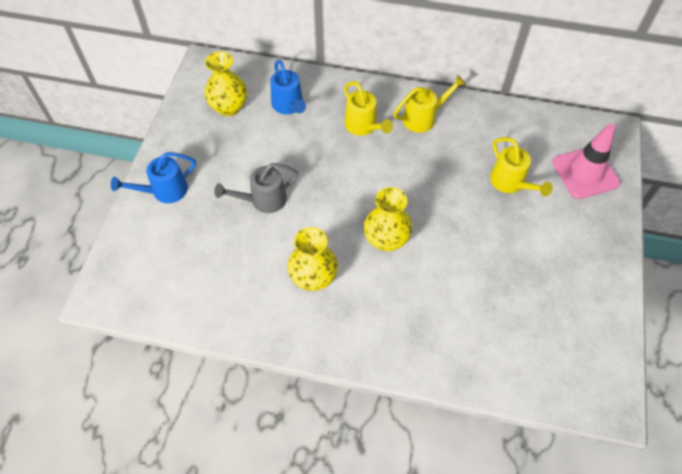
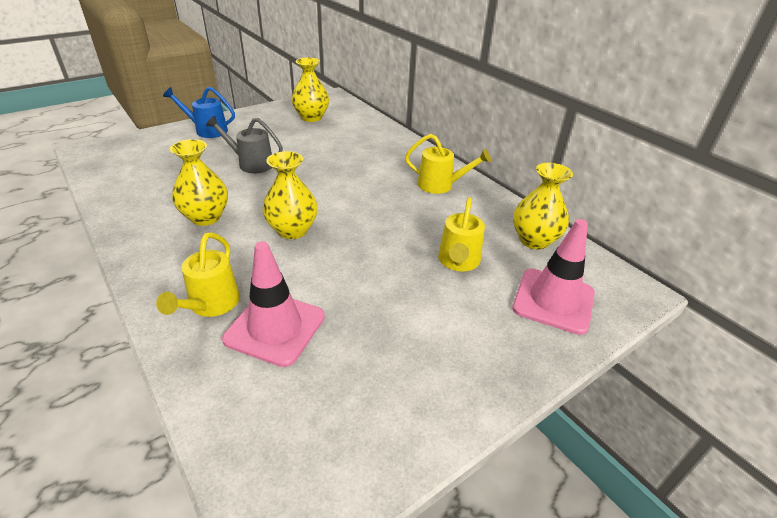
camera: 40 degrees right, 20 degrees down
blue watering can [270,60,306,114] -> none
yellow watering can [344,81,393,136] -> yellow watering can moved to [156,232,240,317]
none -> pink traffic cone [222,241,325,367]
none -> yellow vase [513,163,573,250]

